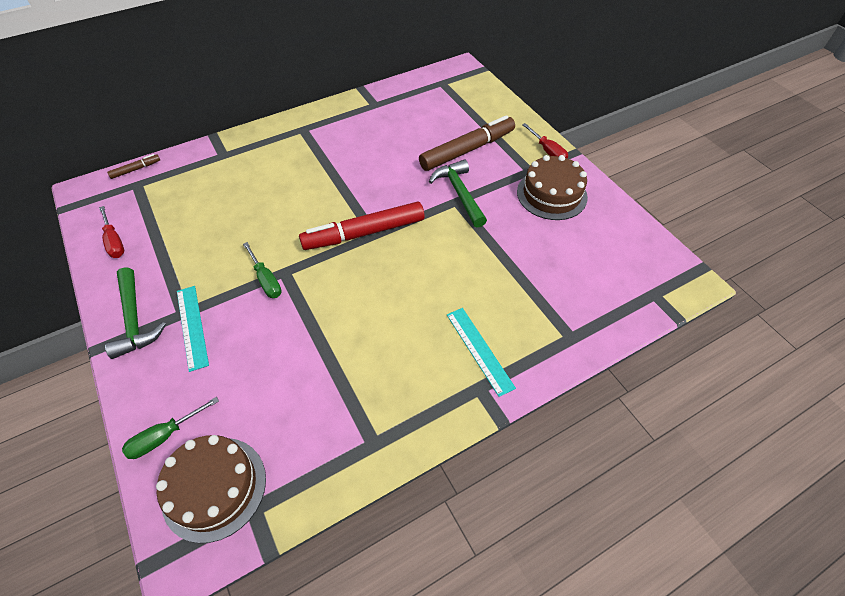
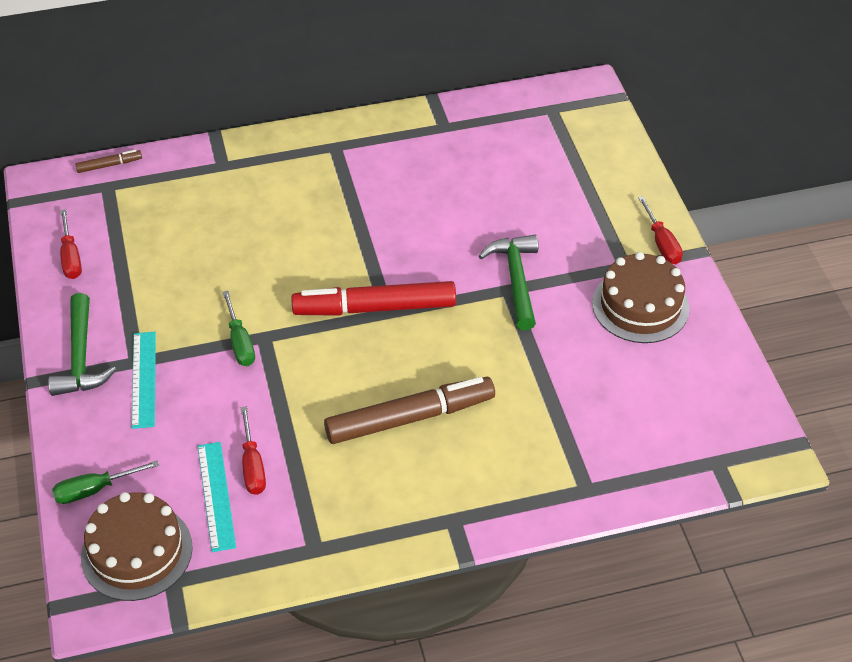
camera: 15 degrees right, 5 degrees down
brown marker [419,115,515,171] -> brown marker moved to [324,377,495,444]
turquoise ruler [447,308,516,397] -> turquoise ruler moved to [198,442,236,552]
none -> red screwdriver [241,406,266,495]

